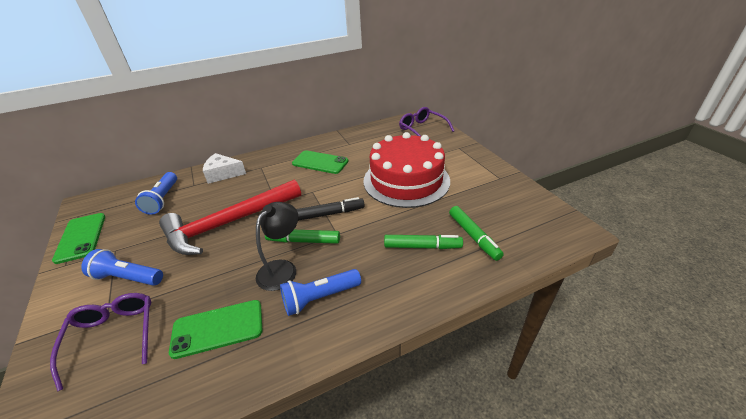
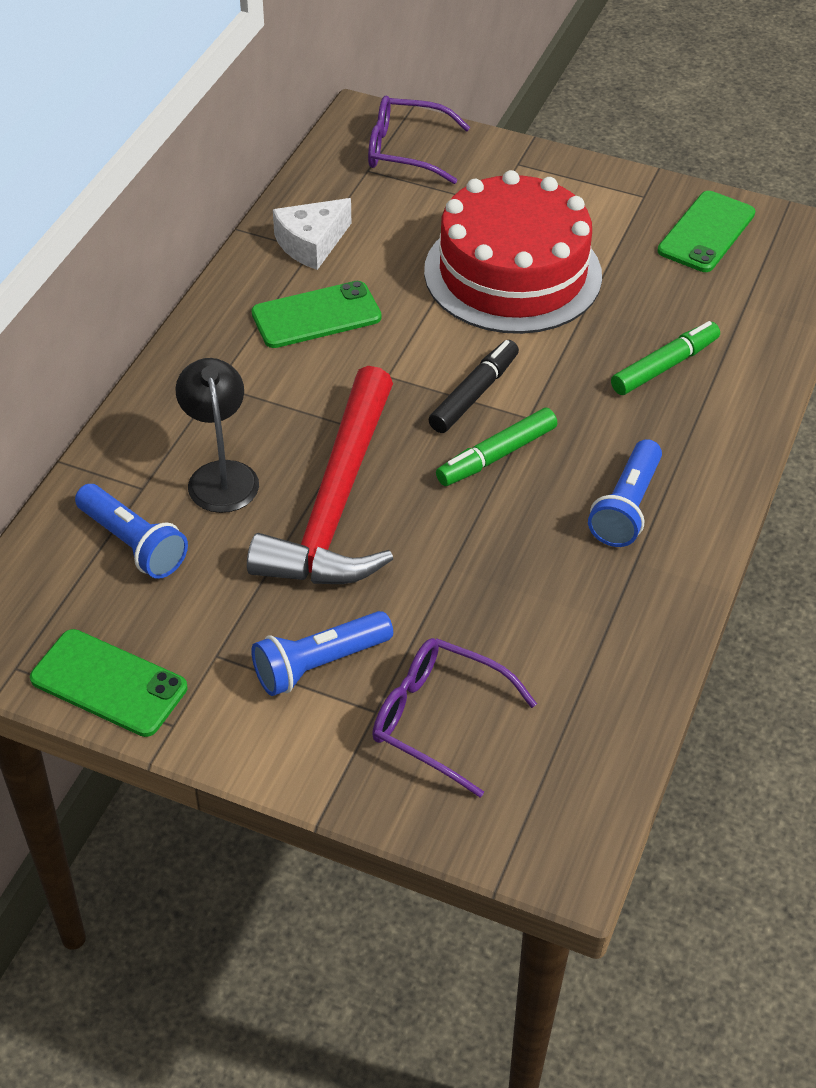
camera: 45 degrees left, 10 degrees up
green phone [169,300,263,359] -> green phone moved to [657,191,755,272]
white cheese [203,153,246,184] -> white cheese moved to [273,198,351,270]
black lamp [256,202,298,291] -> black lamp moved to [175,358,259,513]
green marker [449,206,504,261] -> none

